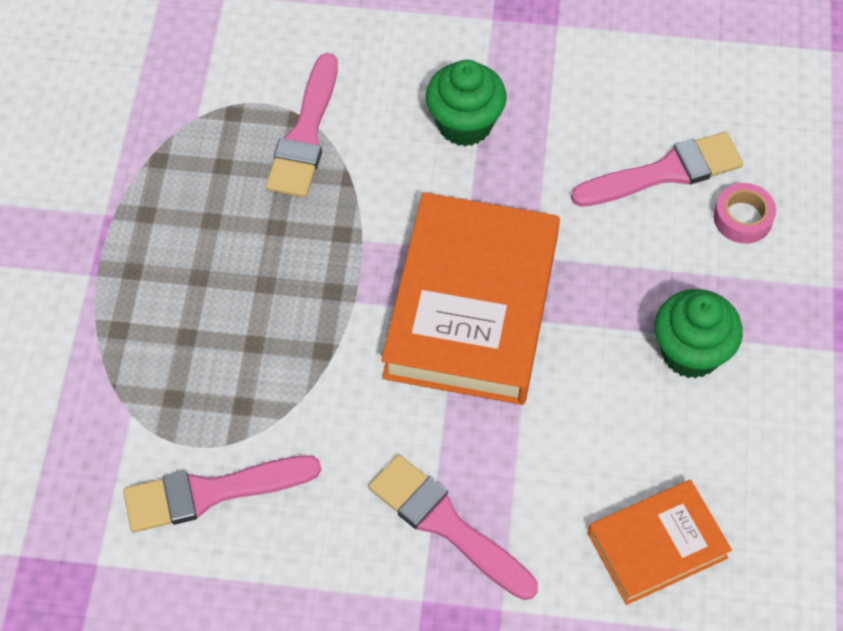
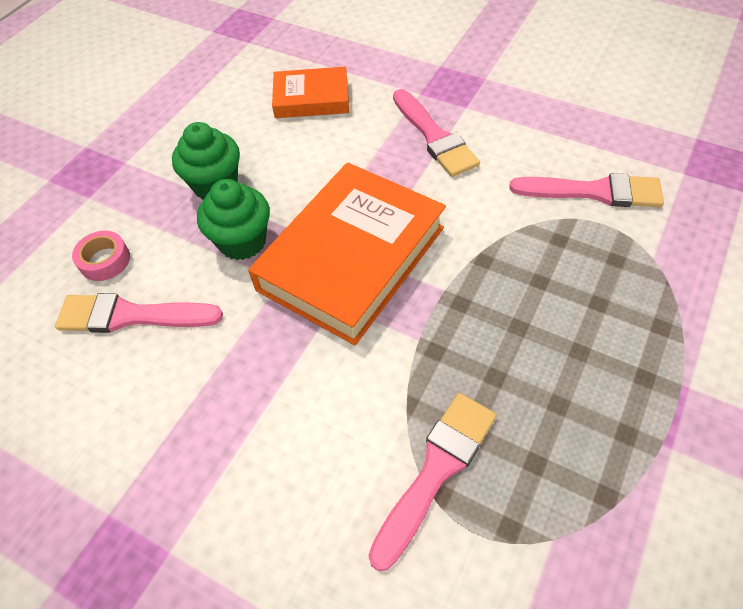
camera: 155 degrees left, 5 degrees down
green cupcake [426,60,507,146] -> green cupcake moved to [197,179,270,260]

